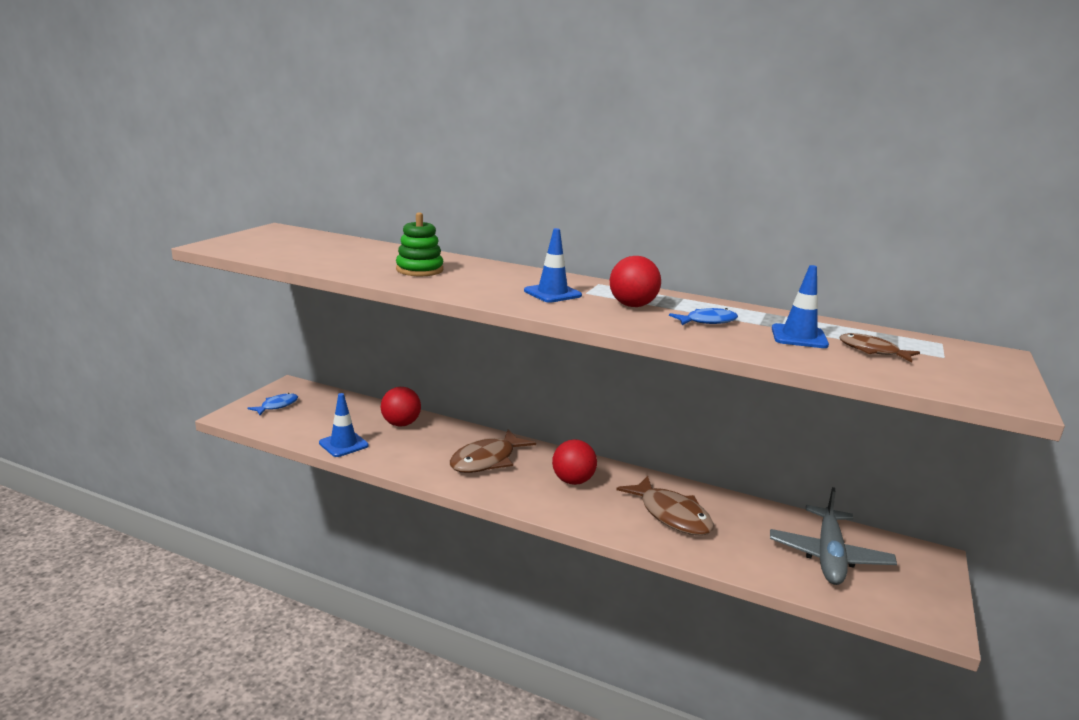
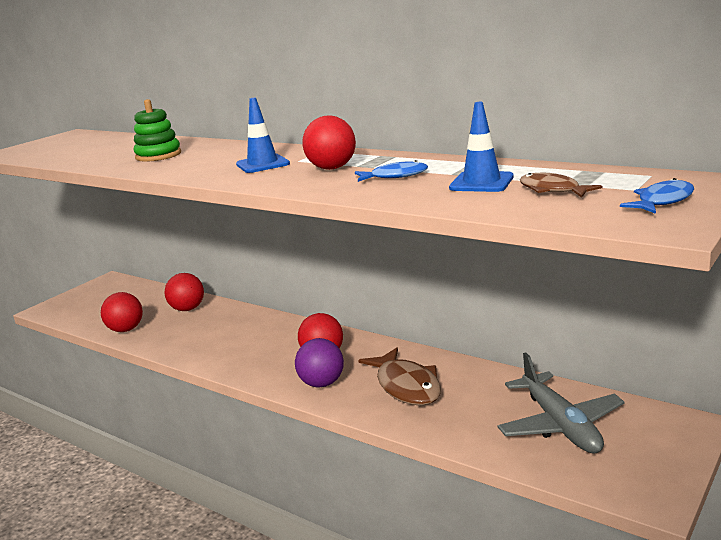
camera: 15 degrees right, 0 degrees up
blue fish [247,393,298,415] -> blue fish moved to [620,178,694,214]
blue traffic cone [319,393,369,457] -> red ball [101,292,143,332]
brown fish [450,429,536,473] -> none
grey plane [770,487,897,585] -> grey plane turned 45 degrees counterclockwise [498,352,625,454]
none -> purple ball [295,338,344,387]

